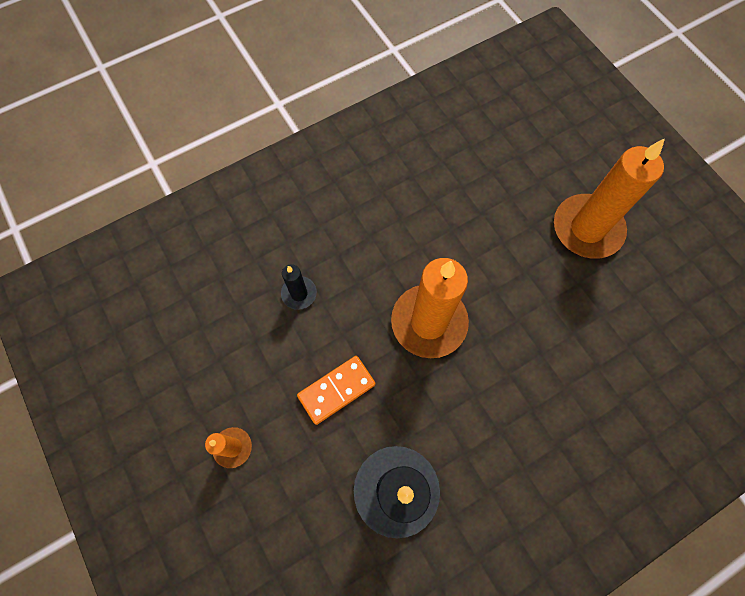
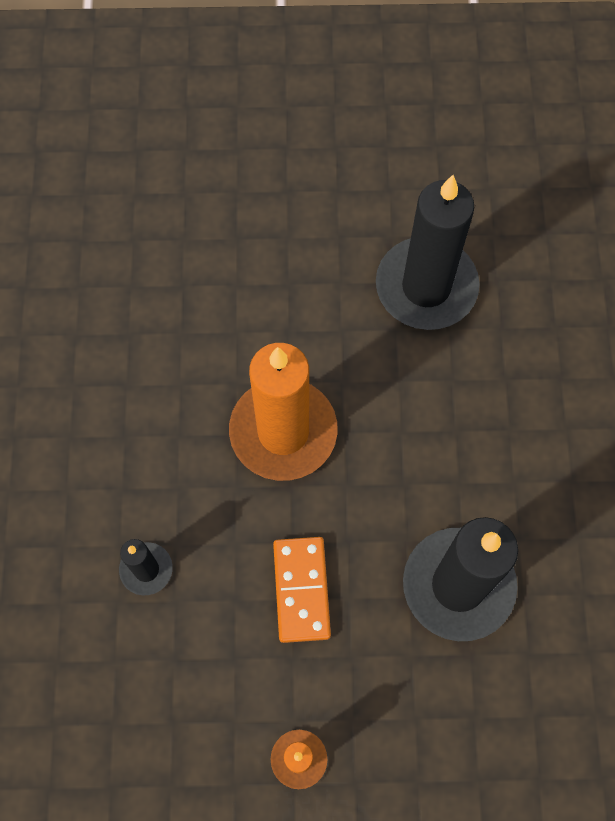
camera: 60 degrees left, 0 degrees up
orange candle [554,138,665,259] -> none
none -> black candle [376,175,480,330]

